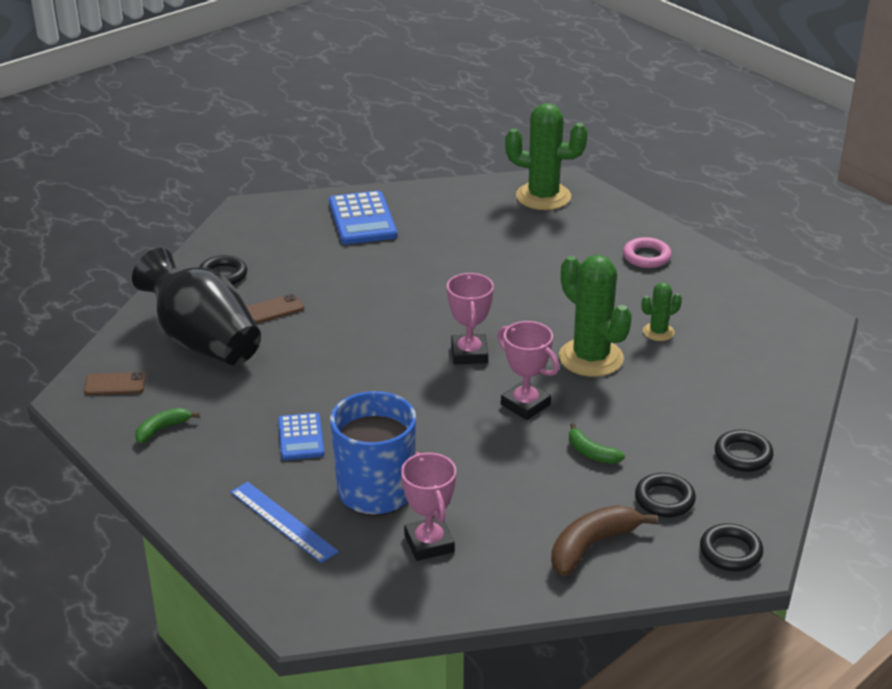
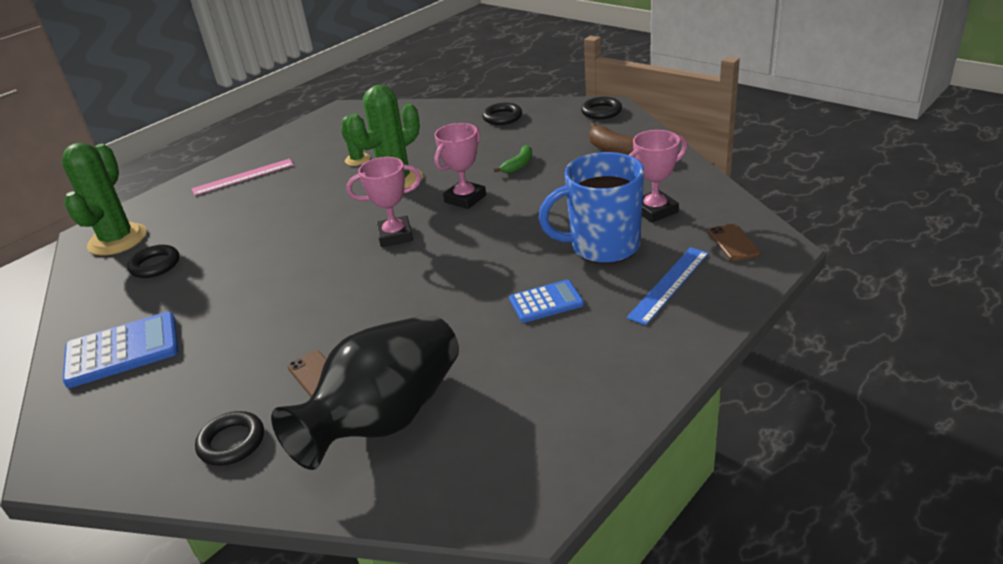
camera: 95 degrees left, 0 degrees up
brown phone [84,372,146,395] -> brown phone moved to [708,224,761,261]
green banana [135,408,200,443] -> none
pink ring [623,237,672,268] -> pink ruler [192,159,294,196]
black ring [635,473,696,517] -> black ring moved to [127,245,179,278]

